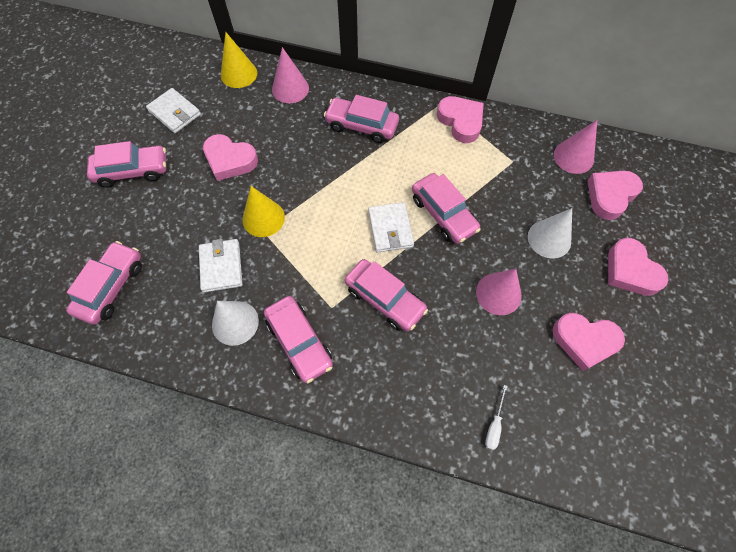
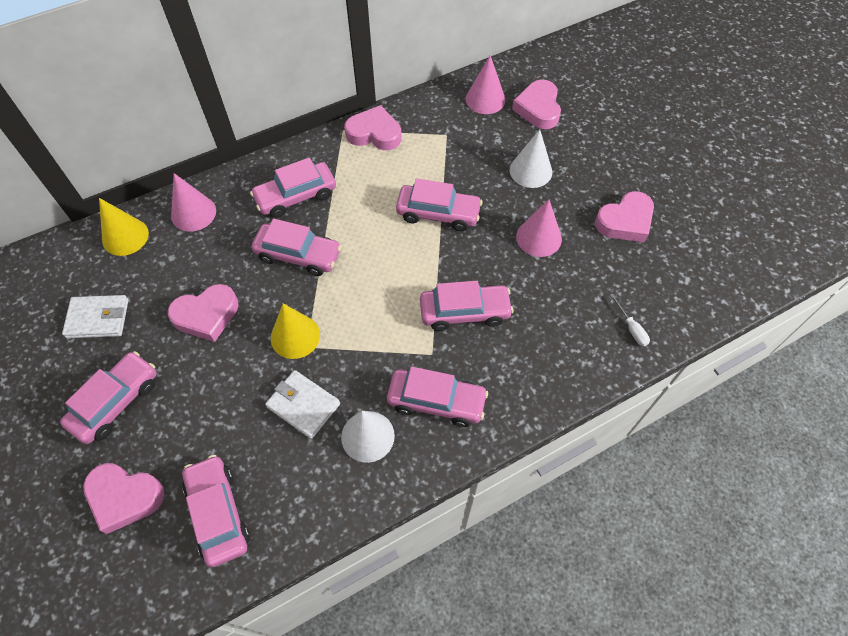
camera: 45 degrees left, 5 degrees down
white wallet [368,202,414,252] -> none
pink heart [608,238,669,296] -> pink heart moved to [83,463,164,534]
none -> pink car [252,218,342,276]

